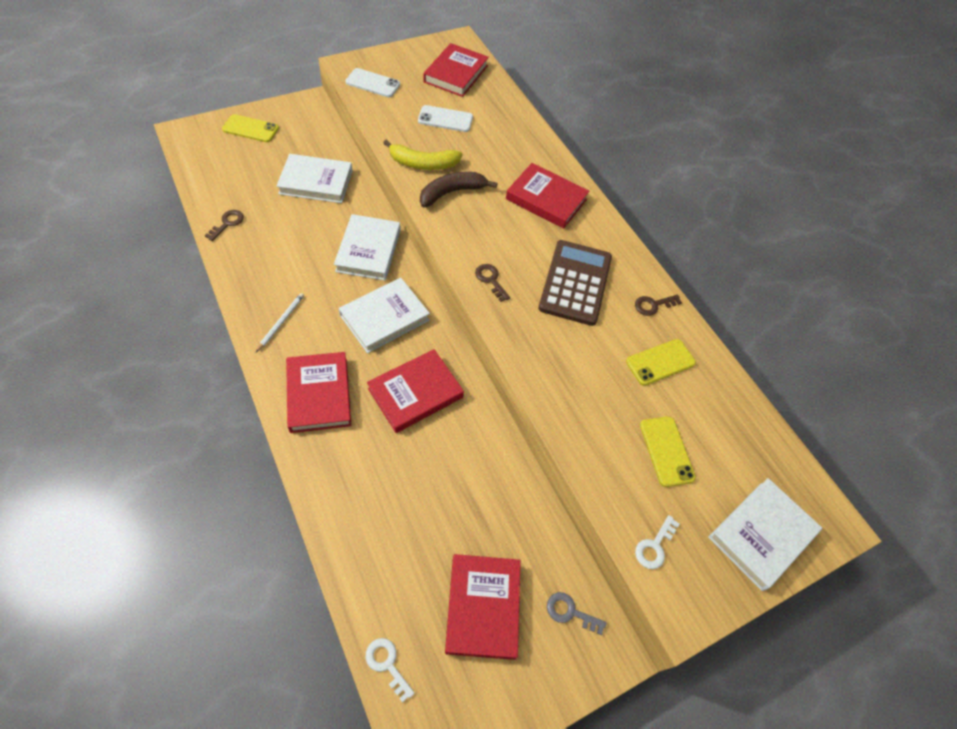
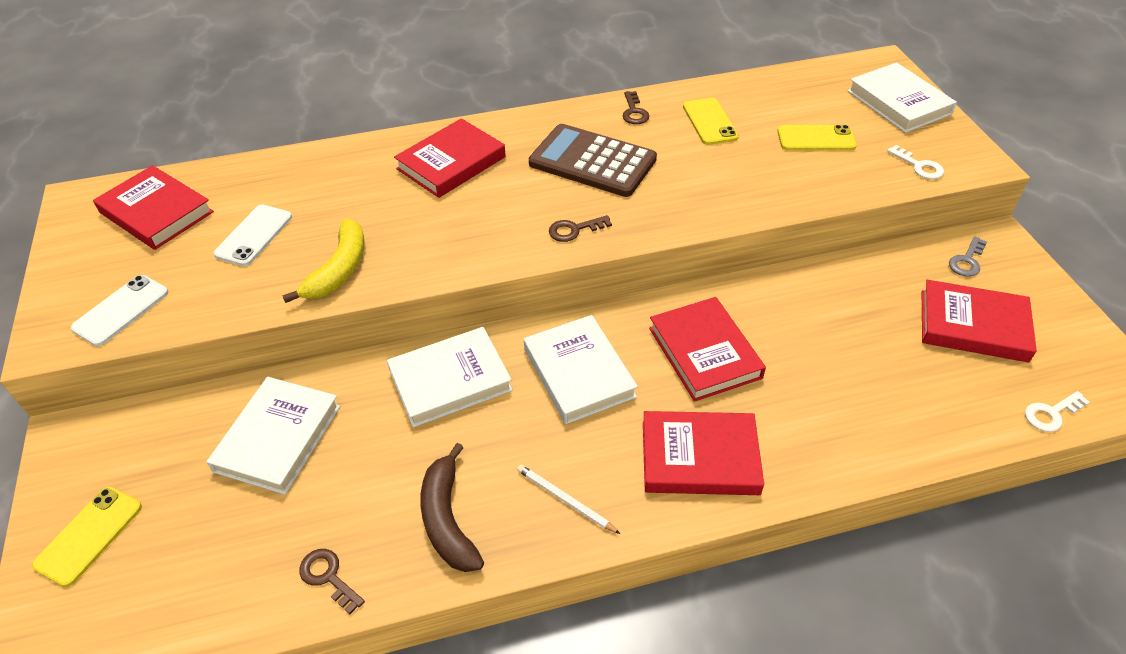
camera: 70 degrees left, 10 degrees down
white book [334,214,401,280] -> white book turned 45 degrees counterclockwise [387,327,513,427]
brown banana [420,172,498,208] -> brown banana moved to [420,443,484,572]

